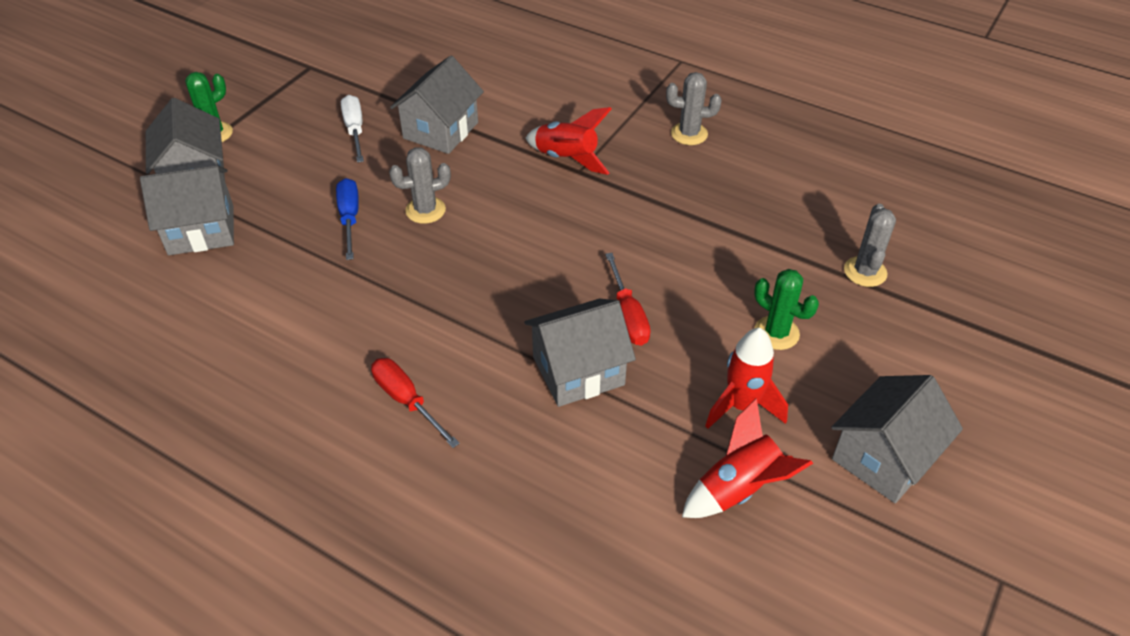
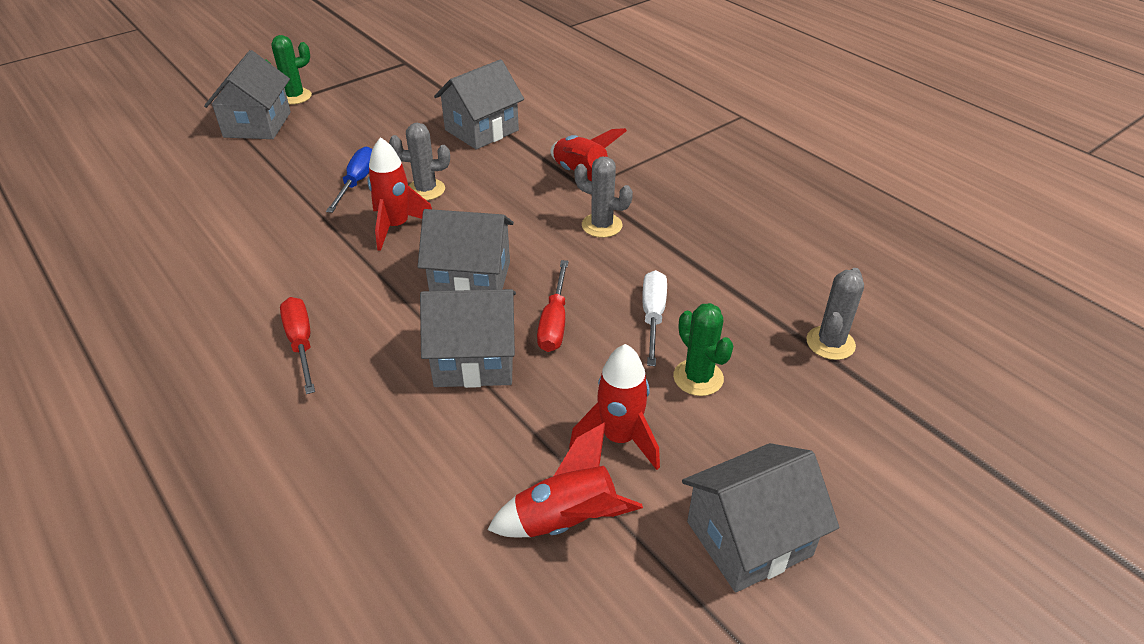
camera: 20 degrees right, 5 degrees down
grey house [140,165,234,255] -> grey house moved to [417,209,514,291]
white screwdriver [341,95,364,163] -> white screwdriver moved to [642,270,667,366]
grey cactus [666,72,721,145] -> grey cactus moved to [574,157,633,238]
none -> red rocket [367,137,432,251]

